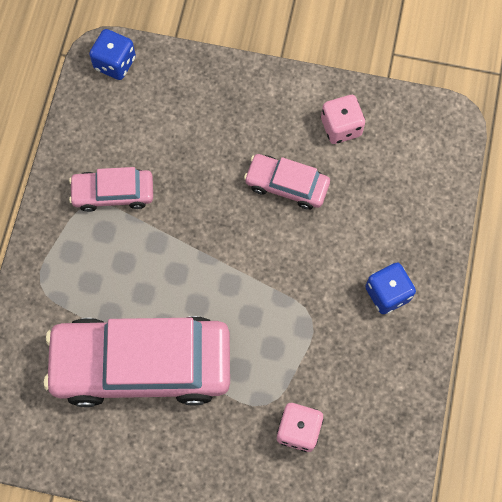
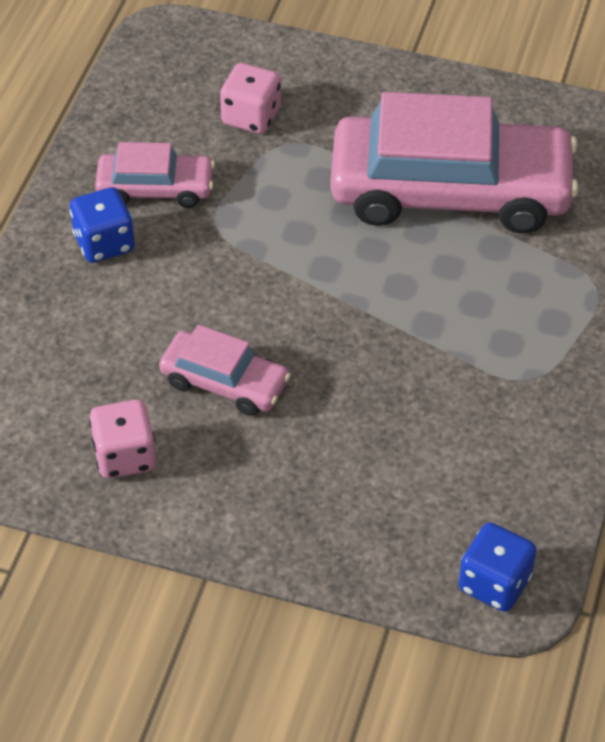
camera: 175 degrees left, 20 degrees down
pink car [69,167,153,212] -> pink car moved to [95,142,215,208]

